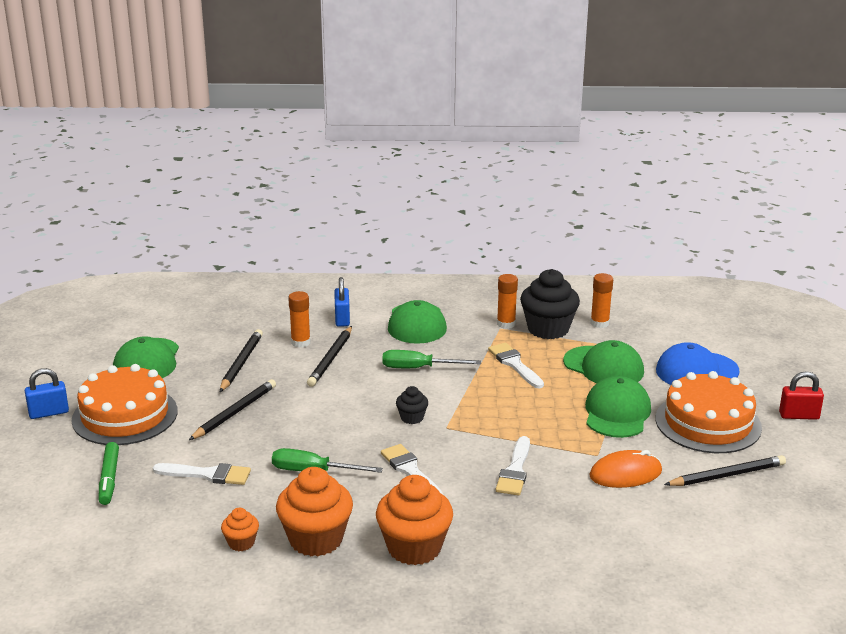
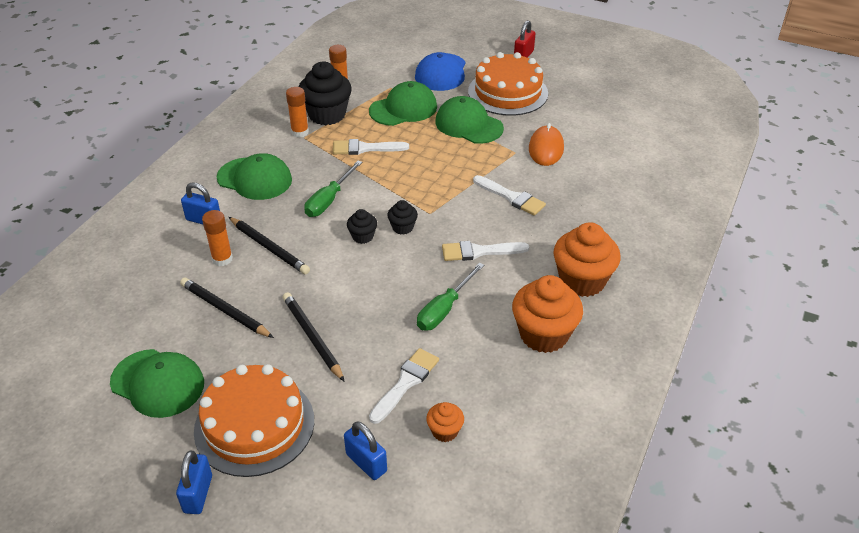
camera: 65 degrees left, 15 degrees up
green marker [99,442,119,505] -> blue padlock [344,421,387,480]
orange cupcake [221,508,259,551] -> orange cupcake moved to [426,402,464,442]
black pencil [664,455,786,486] -> none
none -> black cupcake [347,209,377,244]

